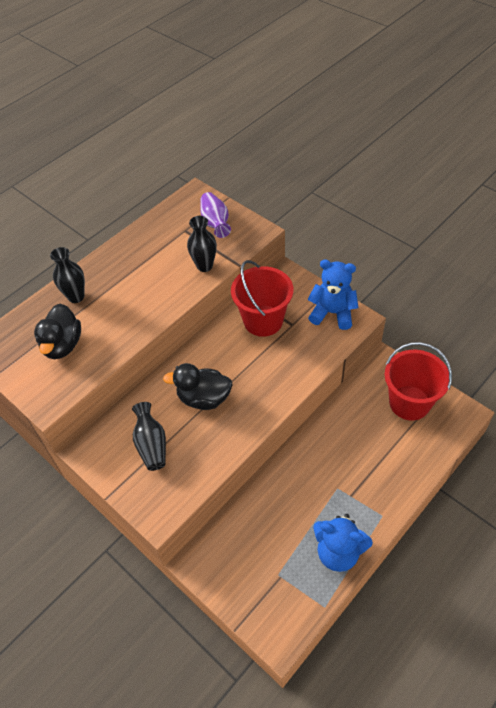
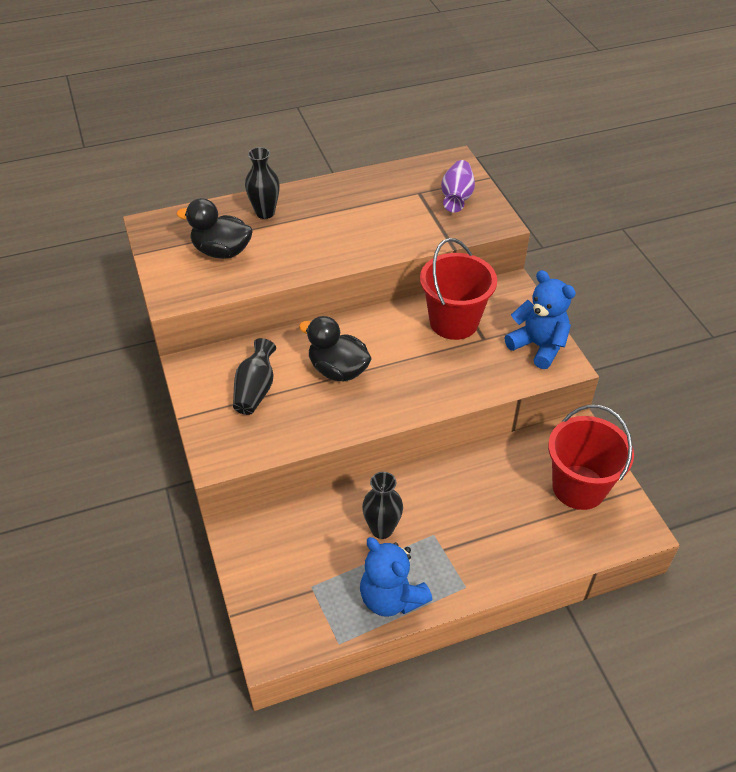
camera: 25 degrees right, 5 degrees down
black duck [34,304,81,359] -> black duck turned 75 degrees clockwise [176,198,253,259]
black vase [187,216,217,272] -> black vase moved to [362,472,403,539]

